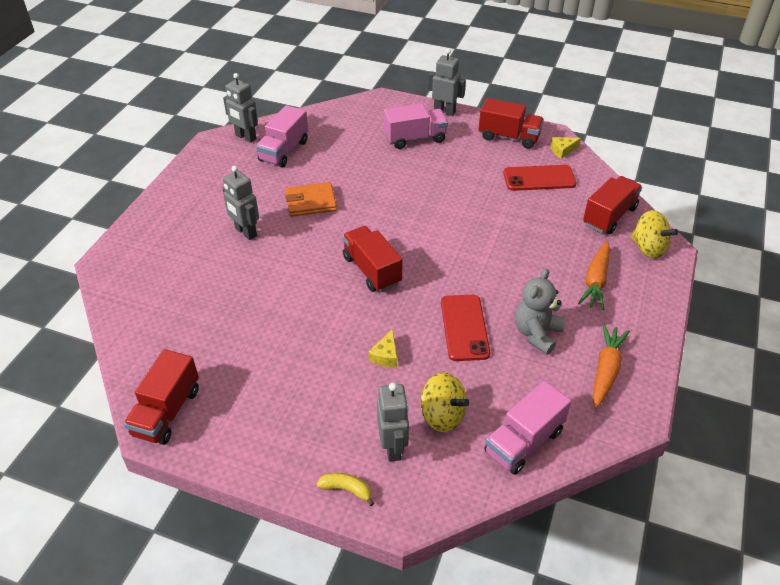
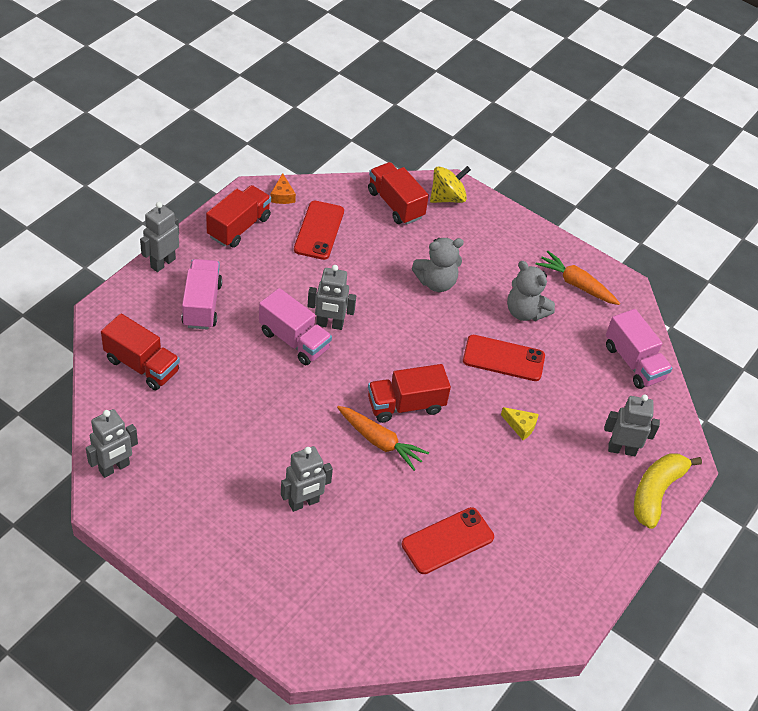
camera: 80 degrees left, 5 degrees up
red truck [124,349,199,445] -> red truck moved to [101,313,180,390]
pink truck [256,105,308,167] -> pink truck moved to [259,288,332,365]
orange wallet [285,182,337,217] -> none
yellow banana [317,473,374,506] -> yellow banana [634,453,702,529], size x1.99
yellow spinning top [421,372,470,432] -> none
yellow cheese [550,137,581,159] -> orange cheese [271,173,296,204]
orange carrot [578,241,610,310] -> orange carrot moved to [337,406,429,471]
none -> grey robot [308,265,356,330]
none -> red phone [402,507,494,574]
none -> grey teddy bear [412,238,464,292]

